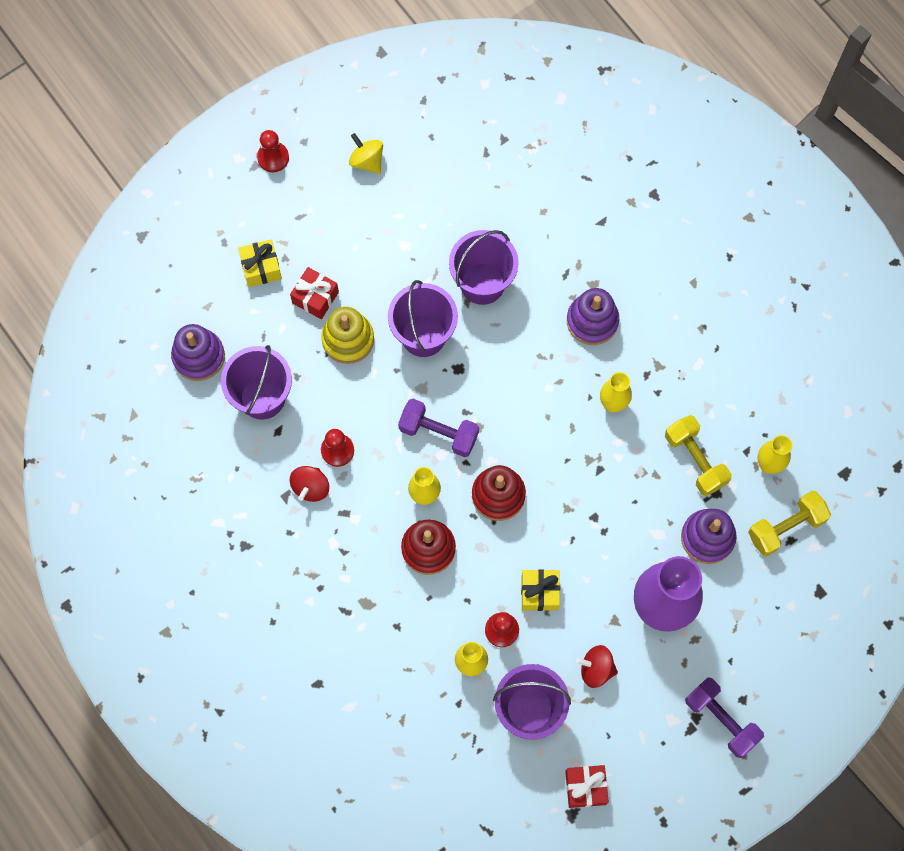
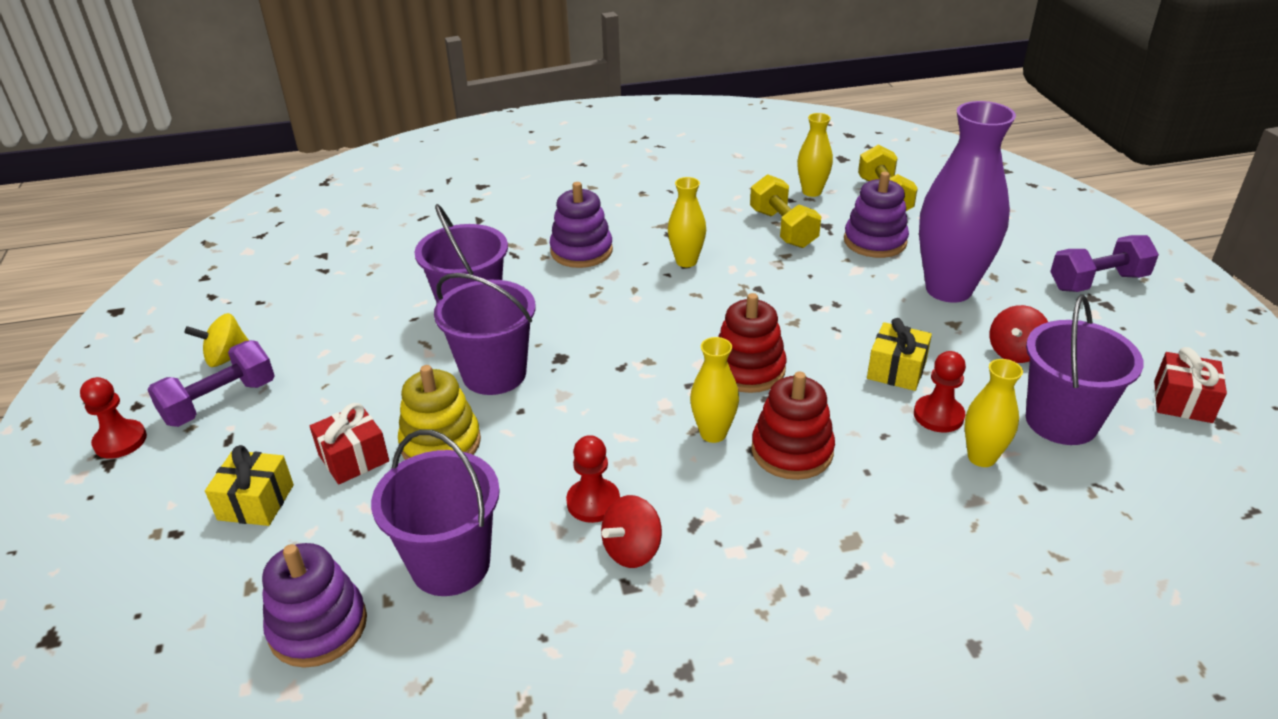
camera: 65 degrees left, 35 degrees down
red spinning top [290,466,329,502] -> red spinning top turned 90 degrees clockwise [601,495,662,568]
purple dumbbell [398,399,479,457] -> purple dumbbell moved to [148,340,275,427]
yellow dumbbell [665,415,732,496] -> yellow dumbbell turned 75 degrees clockwise [750,174,821,248]

